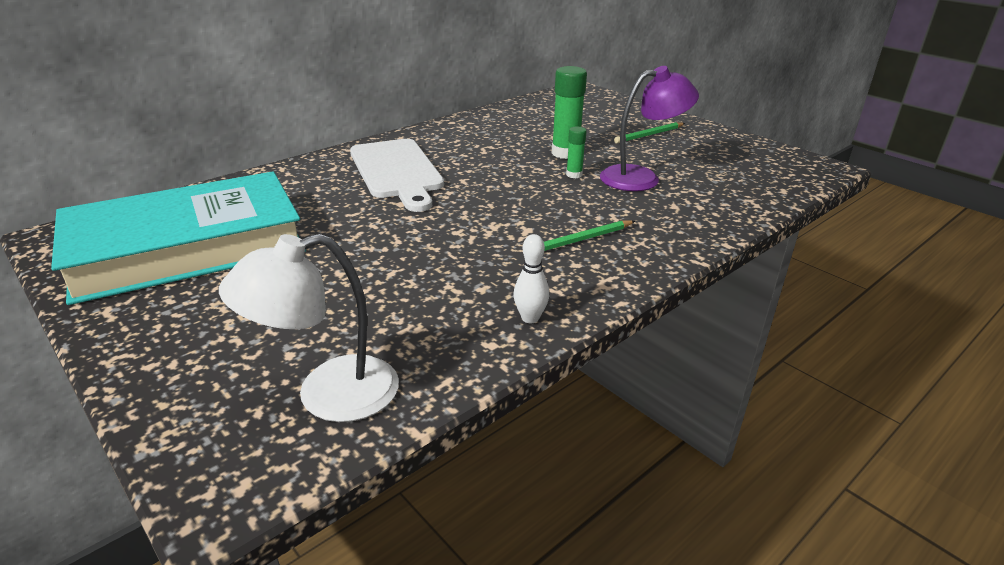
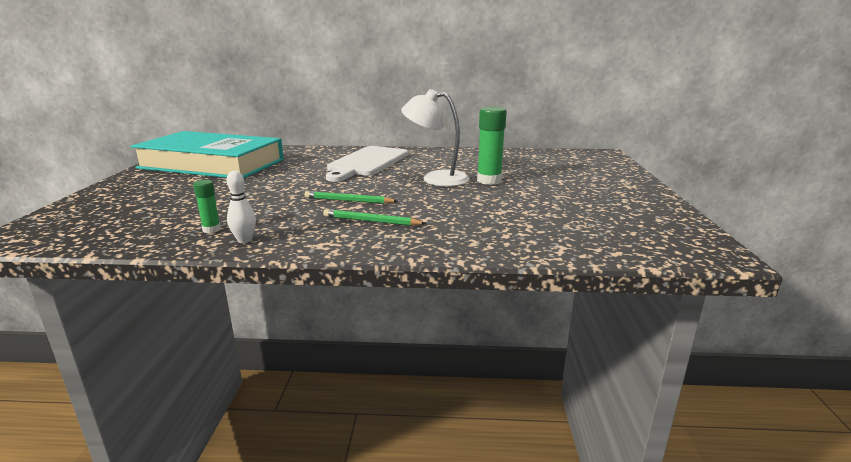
camera: 45 degrees right, 10 degrees down
white lamp [219,234,399,422] -> white lamp moved to [401,89,470,187]
green glue stick [566,127,587,178] -> green glue stick moved to [193,180,221,233]
purple lamp [600,66,699,191] -> none
green pencil [614,122,685,144] -> green pencil moved to [305,191,397,204]

